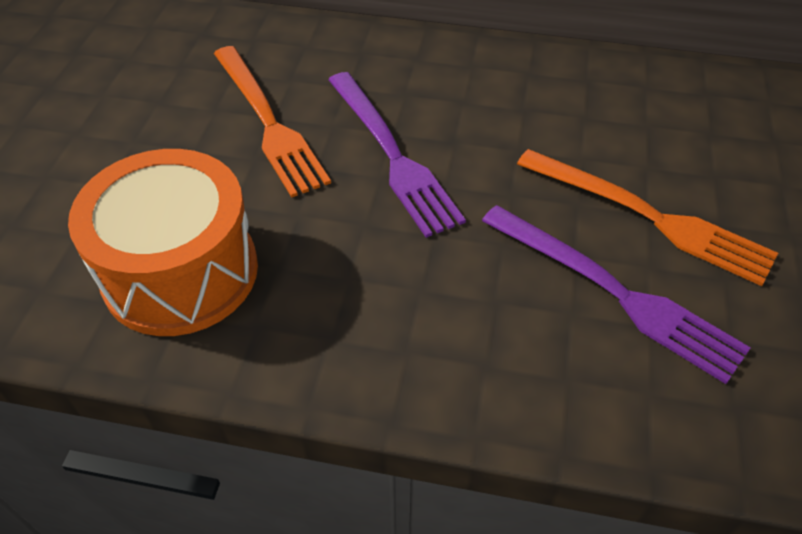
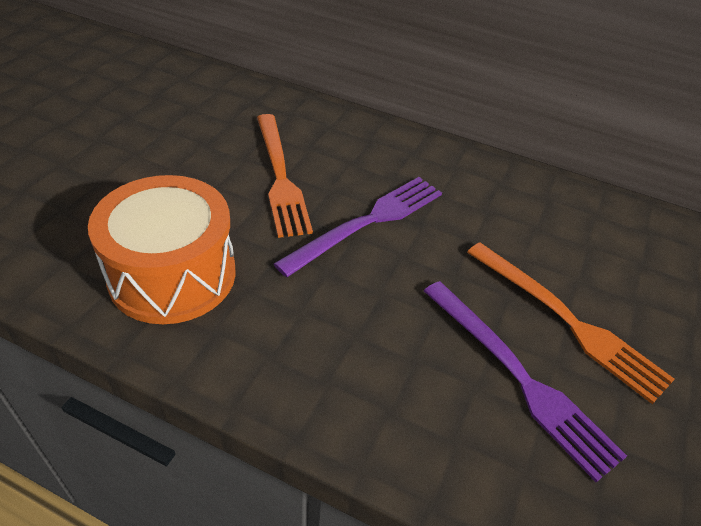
camera: 10 degrees right, 5 degrees down
purple fork [328,72,466,238] -> purple fork turned 120 degrees counterclockwise [274,177,442,277]

